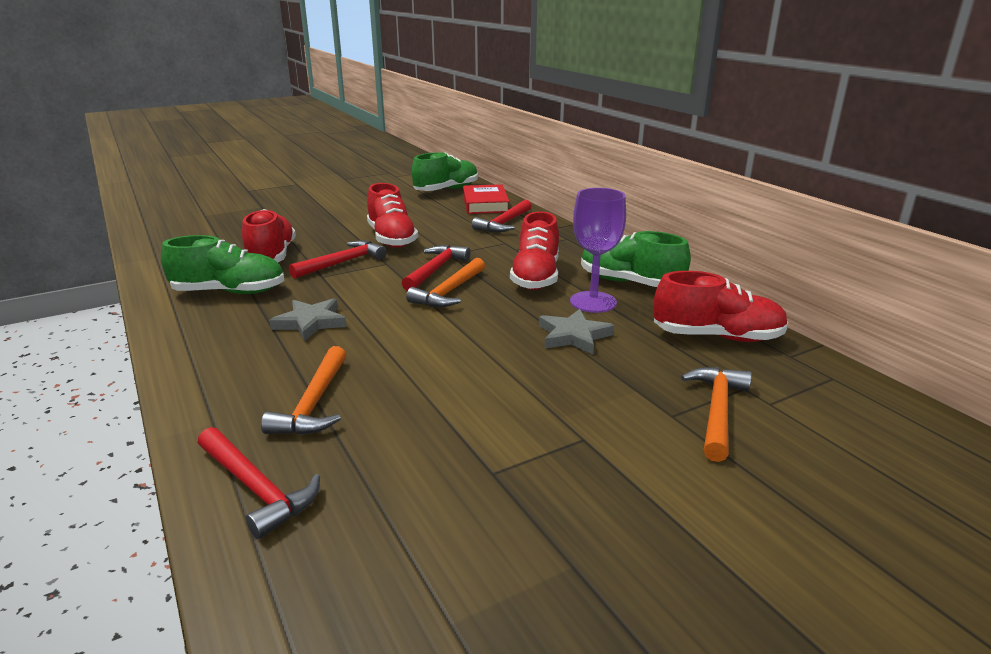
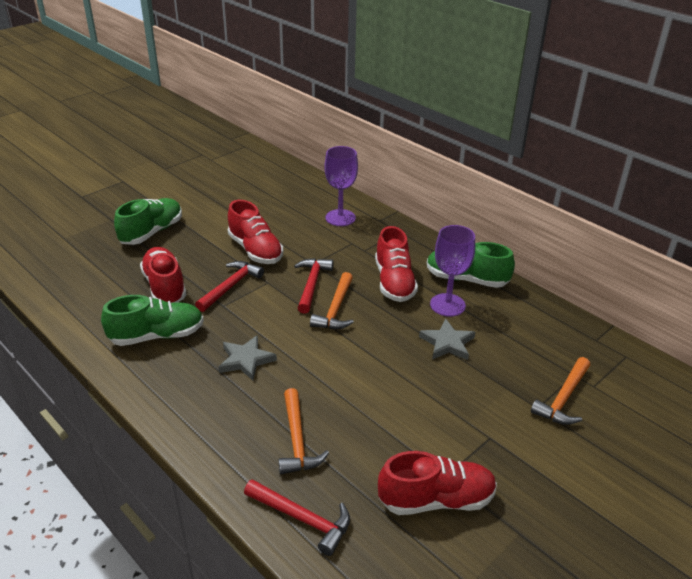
camera: 15 degrees left, 10 degrees up
green shoe [412,152,478,191] -> green shoe moved to [114,198,182,245]
red book [463,184,510,214] -> none
red hammer [472,200,531,232] -> purple goblet [324,146,358,226]
red shoe [653,271,789,342] -> red shoe moved to [378,451,497,515]
orange hammer [681,367,752,462] -> orange hammer turned 150 degrees counterclockwise [531,357,590,425]

